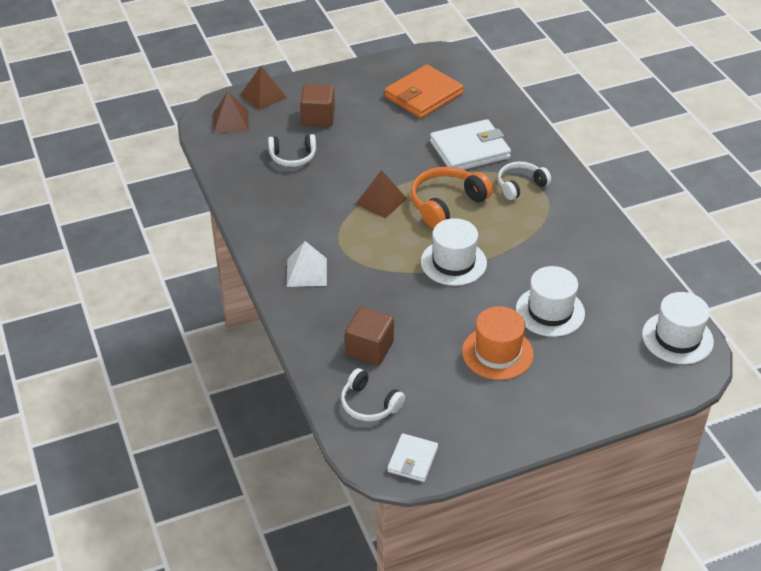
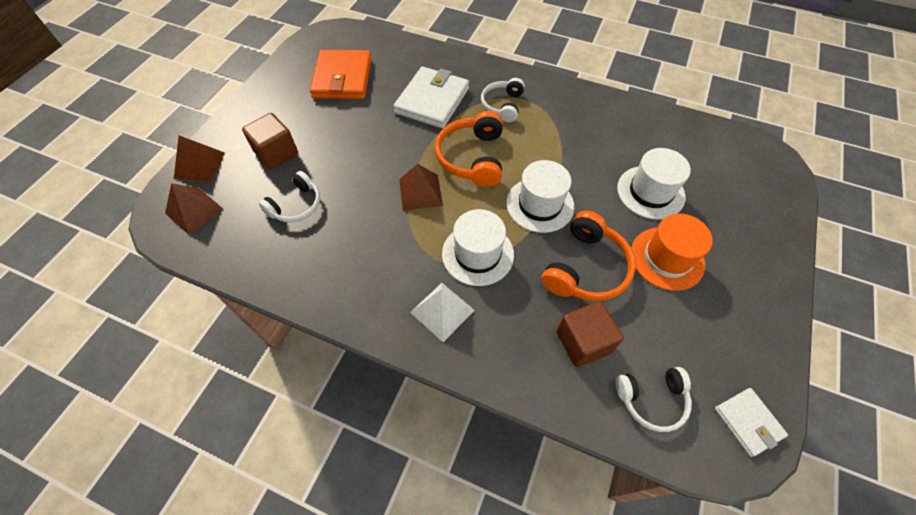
camera: 45 degrees left, 15 degrees up
white hat [642,292,714,364] -> white hat moved to [442,209,514,286]
none -> orange headphones [541,211,636,301]

